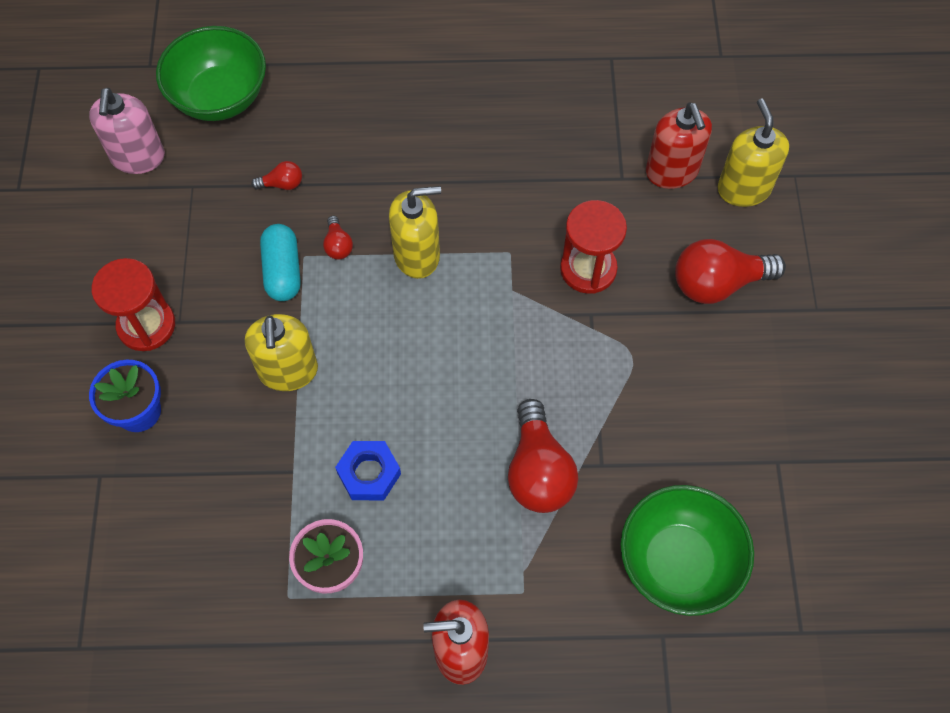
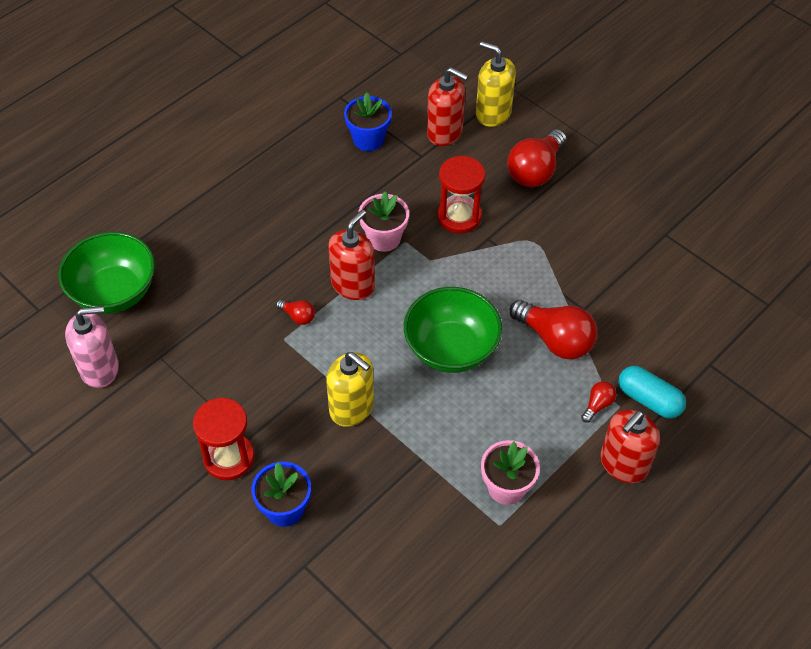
camera: 45 degrees left, 10 degrees down
pink soap dispenser [89,88,165,174] -> pink soap dispenser turned 60 degrees counterclockwise [65,306,119,388]
red light bulb [251,161,302,190] -> red light bulb moved to [581,381,616,423]
turquoise capsule [260,224,301,301] -> turquoise capsule moved to [618,366,686,418]
blue nut [335,441,401,500] -> none
yellow soap dispenser [389,186,441,279] -> red soap dispenser [328,210,375,300]
green bowl [620,485,754,616] -> green bowl moved to [404,287,502,373]
none -> blue flower pot [344,92,392,151]
none -> pink flower pot [359,191,409,252]

